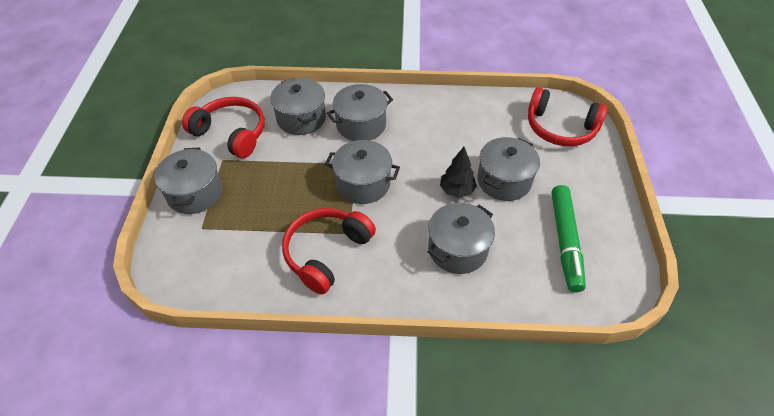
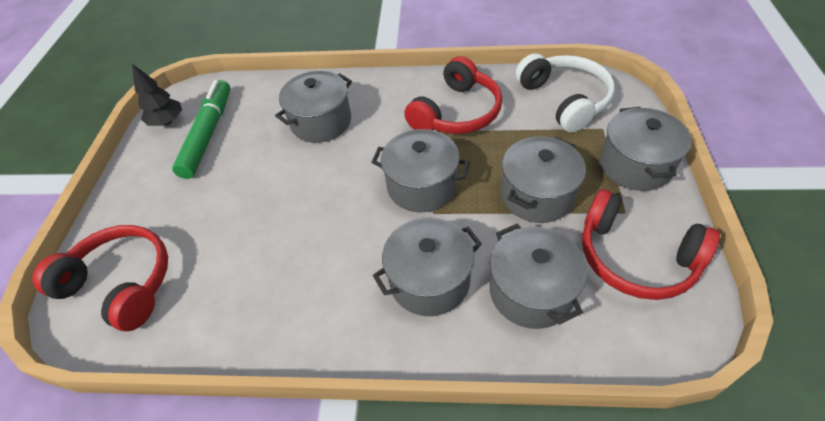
camera: 175 degrees left, 0 degrees up
black tree [440,147,477,198] -> black tree moved to [132,64,182,126]
grey pot [477,137,540,201] -> grey pot moved to [501,137,586,223]
none -> white headphones [515,53,615,133]

